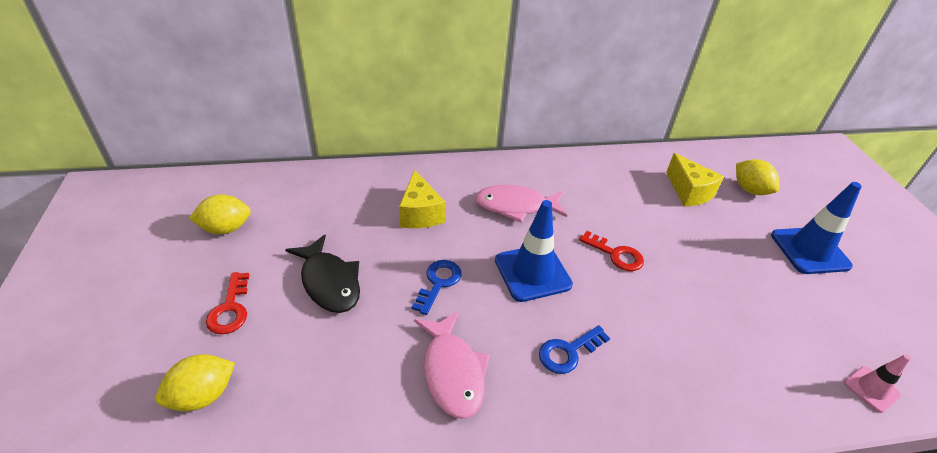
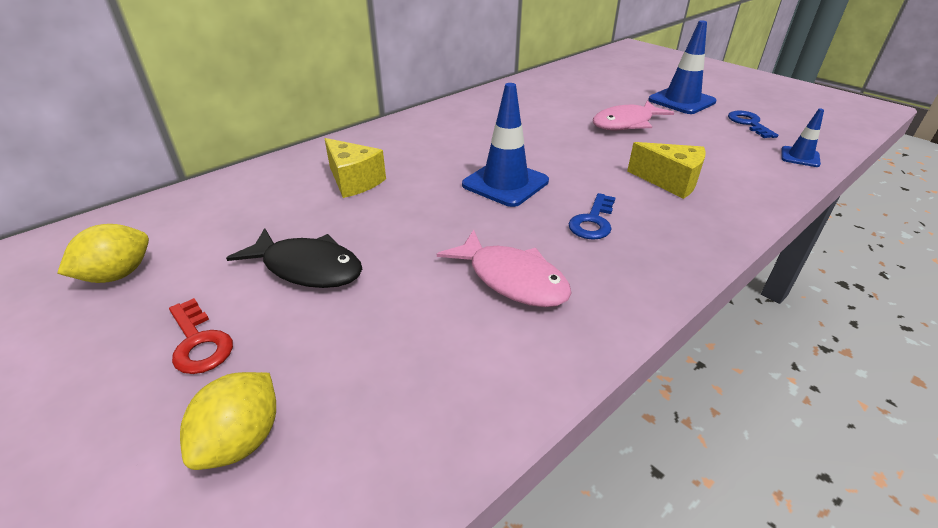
camera: 30 degrees left, 5 degrees down
blue key [412,260,462,315] -> blue key moved to [728,111,778,138]
pink fish [475,185,567,223] -> pink fish moved to [593,101,674,130]
red key [579,231,644,271] -> none
yellow cheese [666,153,724,207] -> yellow cheese moved to [627,142,706,199]
yellow lemon [736,159,779,195] -> none
pink traffic cone [844,354,911,413] -> blue traffic cone [781,108,824,167]

